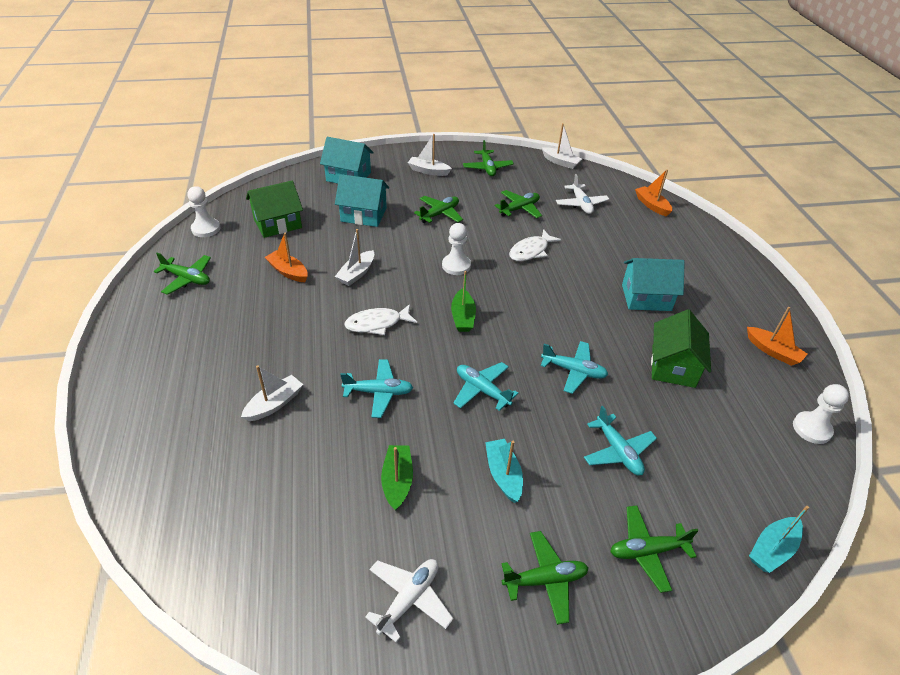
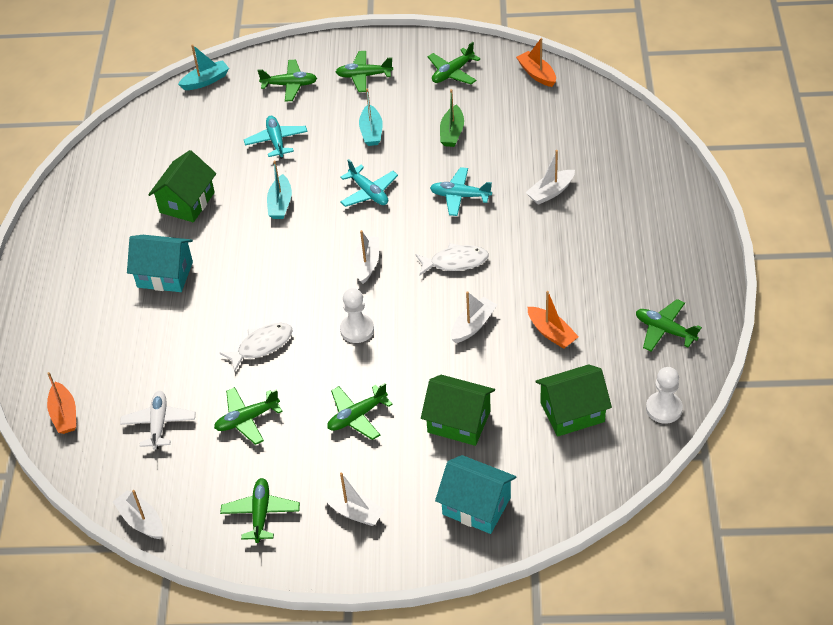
camera: 165 degrees left, 5 degrees up
turquoise house [335,174,389,227] -> green house [421,375,495,446]
white plane [365,559,454,643] -> green plane [428,42,481,84]
green boat [451,271,476,332] -> white boat [353,230,379,284]
turquoise plane [541,341,608,394] -> turquoise boat [267,161,292,219]
orange boat [747,307,808,366] -> orange boat moved to [516,38,556,87]
white pawn [793,384,849,444] -> none

